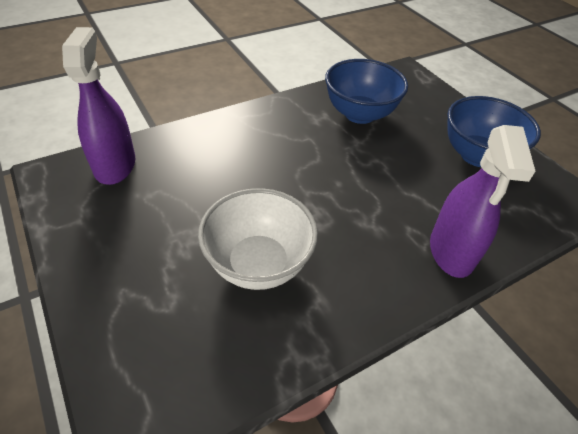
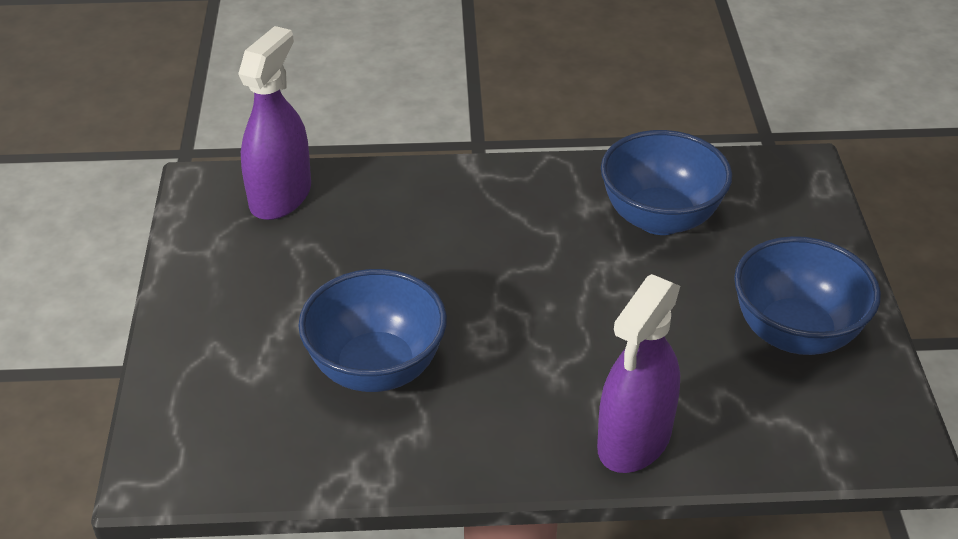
camera: 30 degrees right, 5 degrees down
white bowl [198,188,318,290] -> blue bowl [298,269,447,392]

